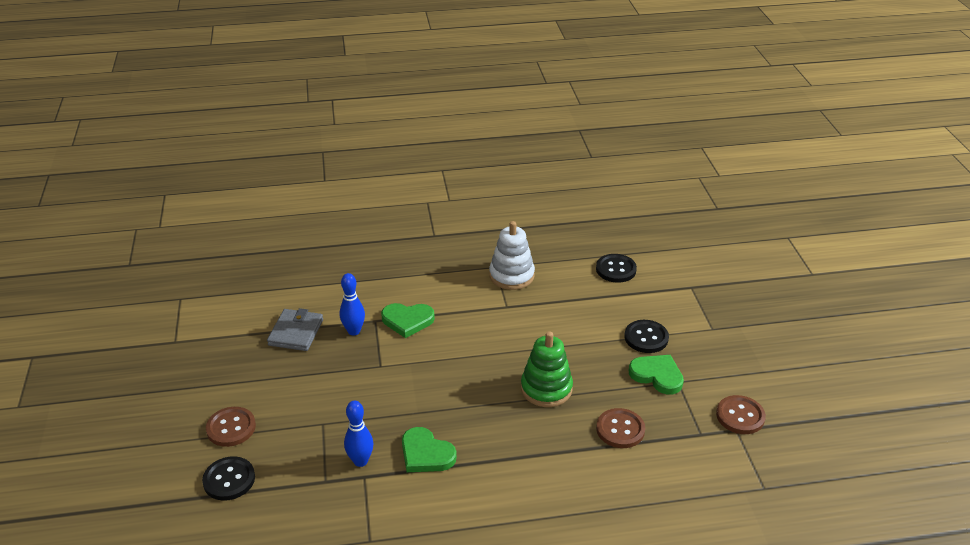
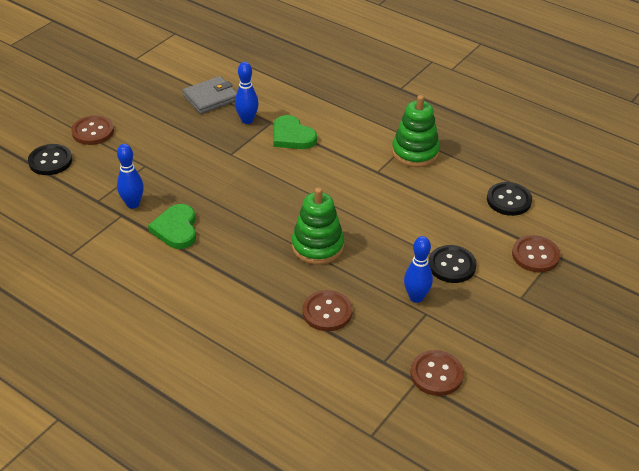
camera: 45 degrees right, 5 degrees up
white stacking toy [489,221,535,290] -> green stacking toy [392,95,440,167]
green heart [629,355,684,394] -> blue bowling pin [404,236,433,303]
none -> brown button [512,235,560,273]

